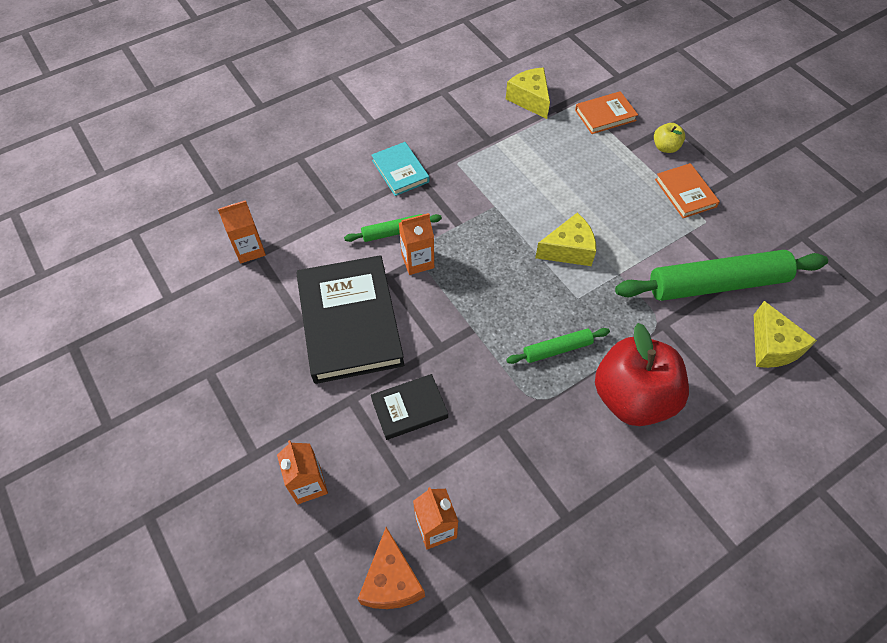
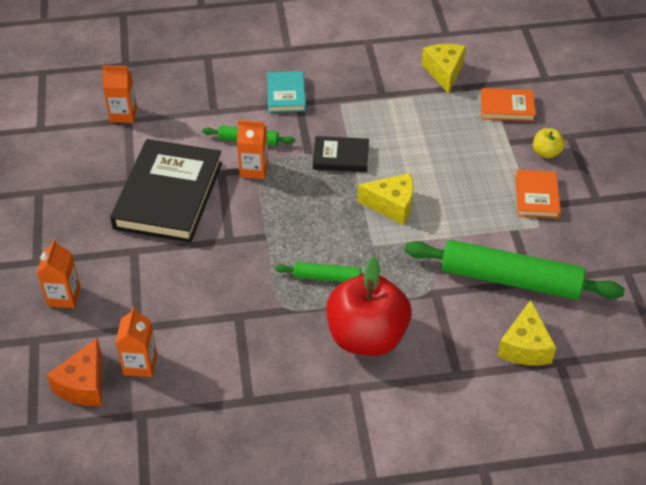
camera: 25 degrees right, 10 degrees down
black book [371,374,448,440] -> black book moved to [313,136,369,172]

